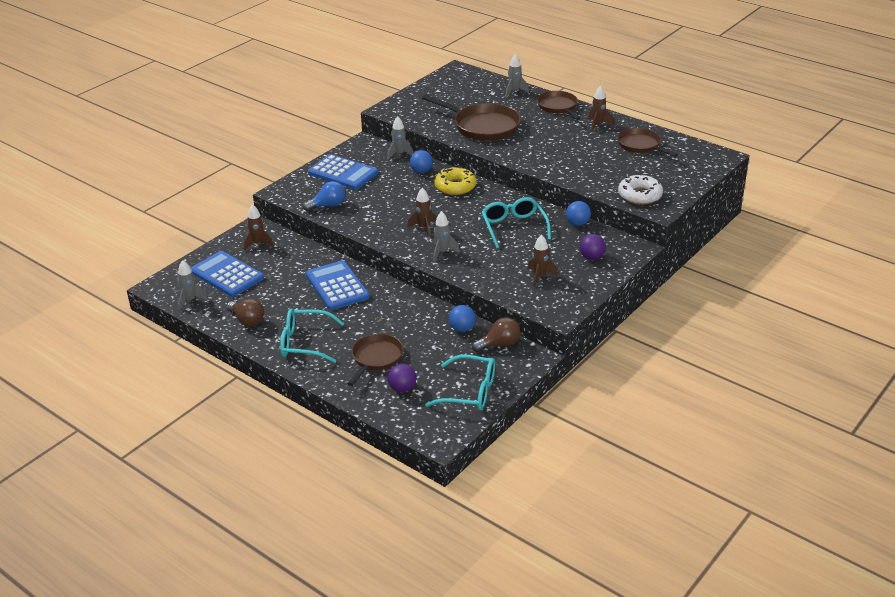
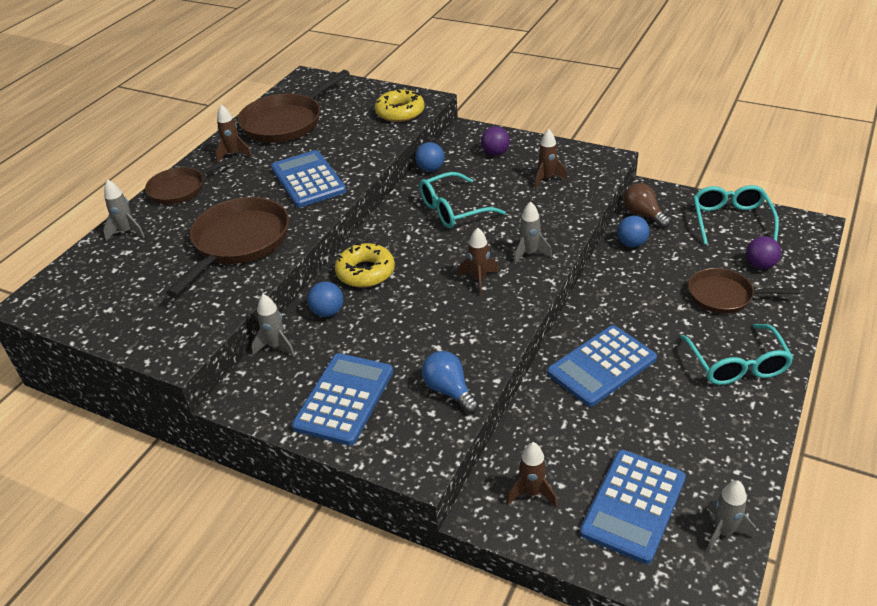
camera: 100 degrees left, 5 degrees up
brown light bulb [226,298,264,327] -> none
brown pan [617,128,678,157] -> brown pan [237,70,350,143], size x1.58
white donut [618,173,663,205] -> yellow donut [375,89,425,122]
none -> blue calculator [271,150,346,208]

